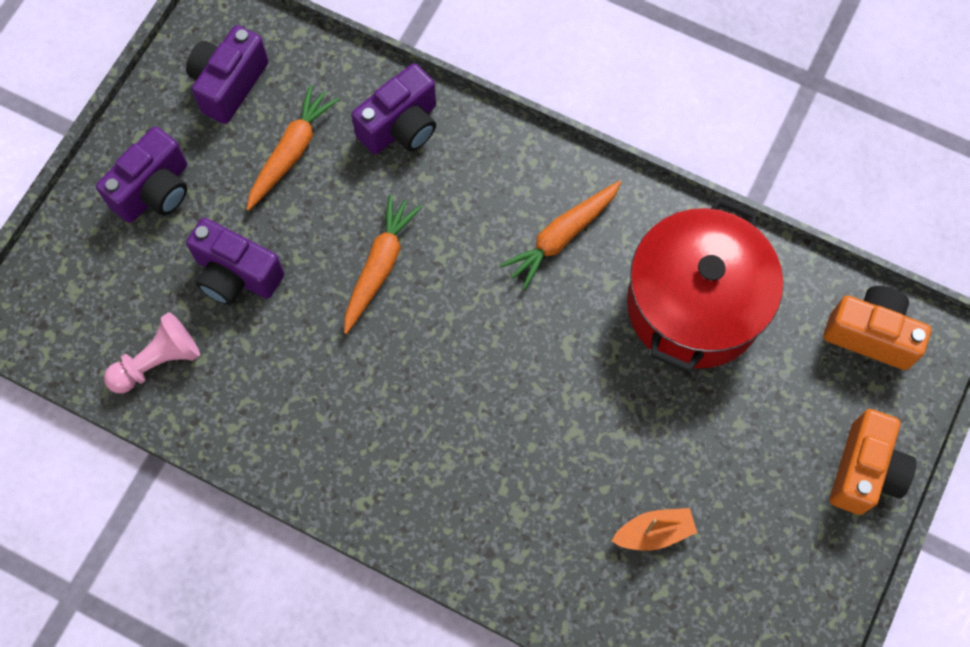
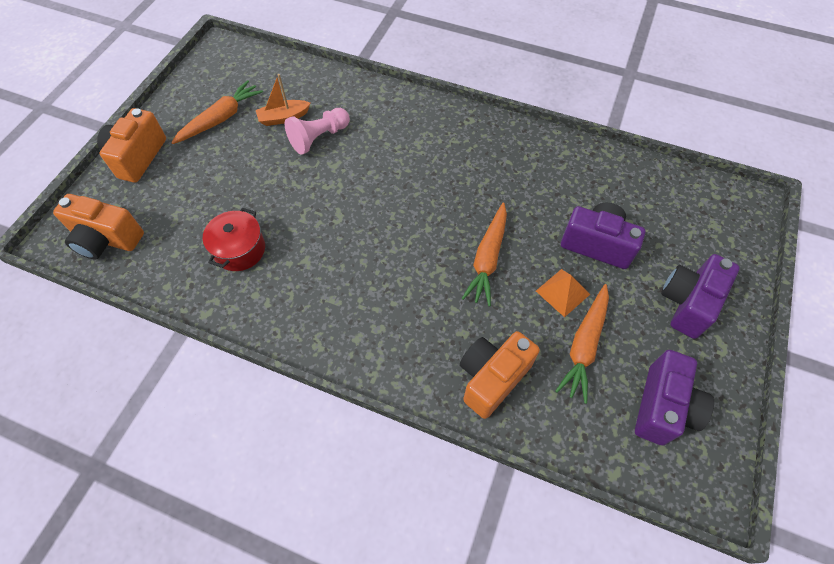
camera: 175 degrees right, 10 degrees down
pink pawn [104,312,200,393] -> pink pawn moved to [285,108,350,155]
purple camera [351,63,436,154] -> orange camera [460,331,540,419]
orange carrot [500,181,622,290] -> orange carrot moved to [171,80,263,144]
red pot [627,197,783,373] -> red pot [203,208,265,271], size x0.49
none -> orange pyramid [536,269,590,317]

